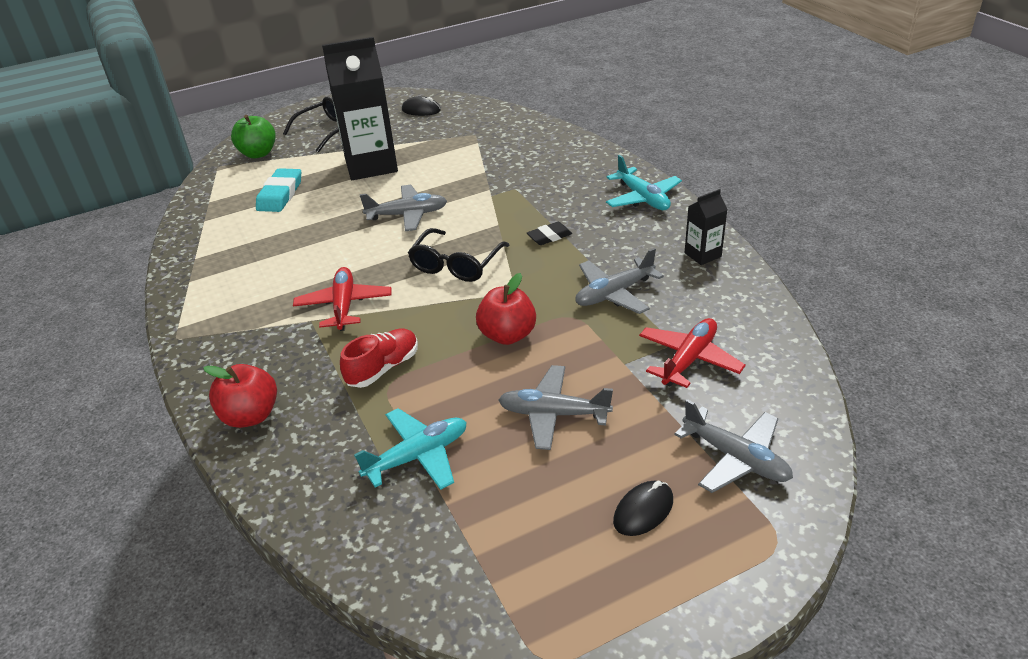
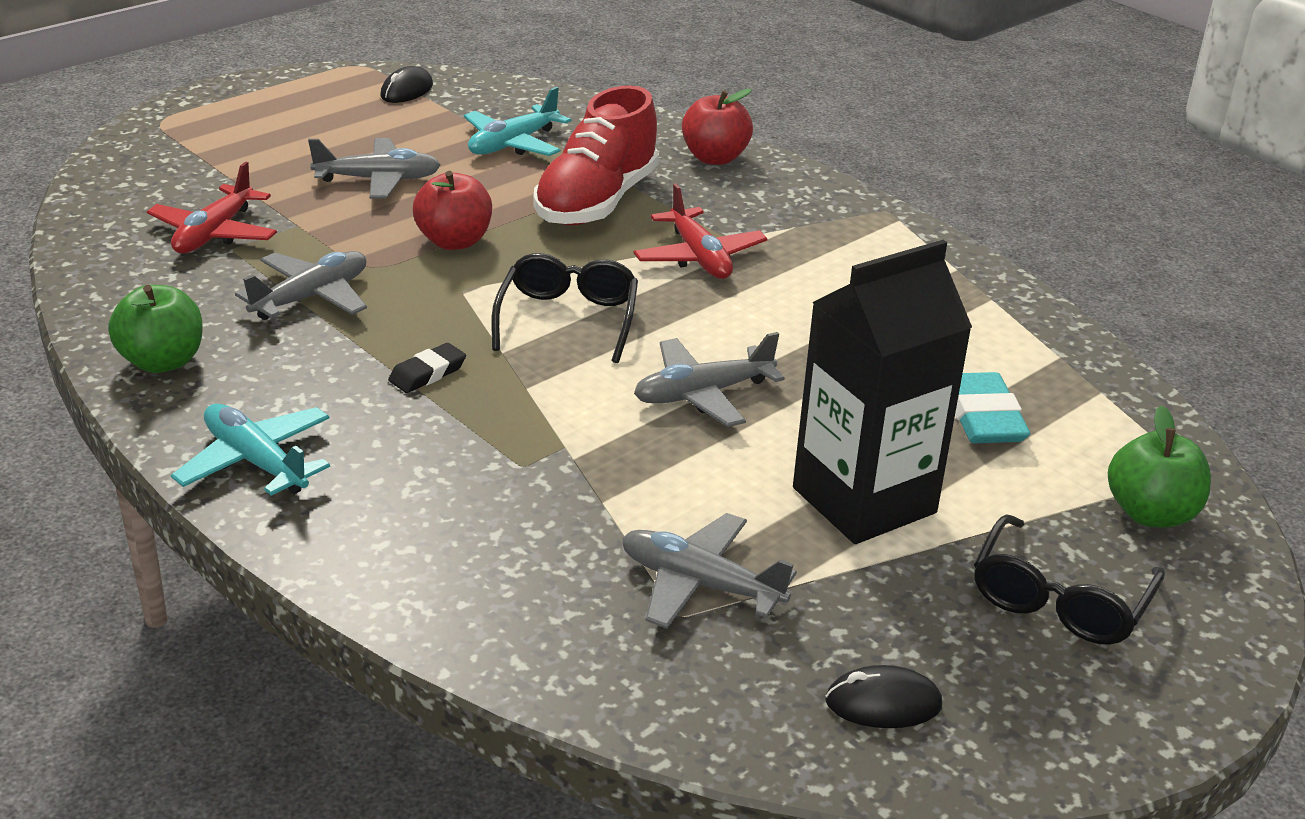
camera: 160 degrees right, 5 degrees down
red shoe [340,329,418,388] -> red shoe [534,85,659,225], size x1.72
black mouse [613,481,673,536] -> black mouse moved to [380,66,433,103]
grey plane [674,399,793,493] -> grey plane moved to [622,513,797,629]
black carton [684,189,728,265] -> green apple [108,285,203,373]

